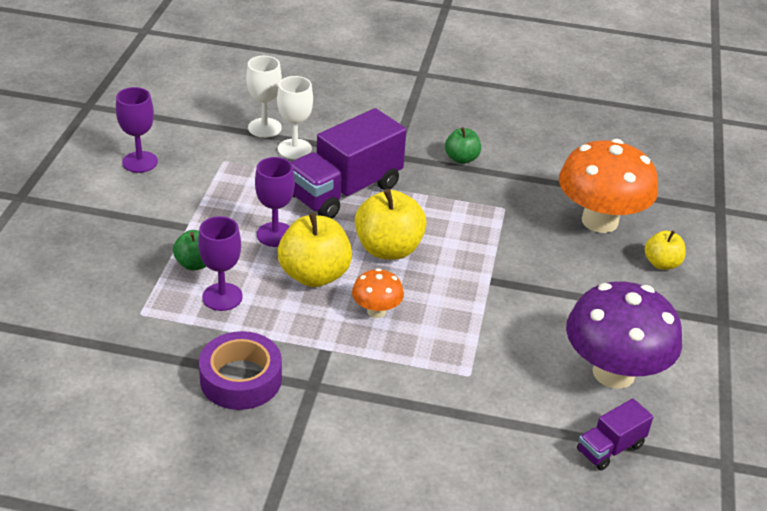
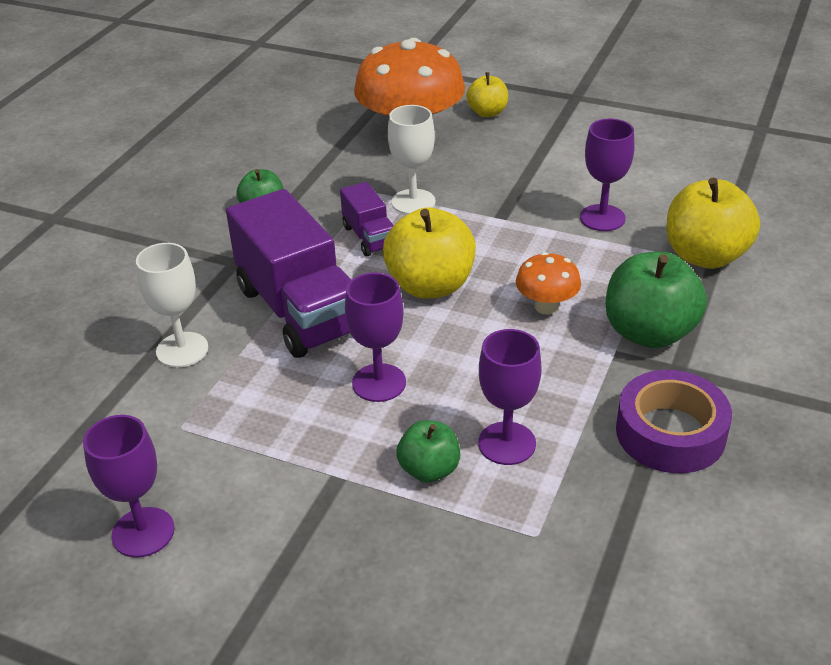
camera: 75 degrees left, 0 degrees up
white goblet [246,56,282,138] -> white goblet moved to [388,105,436,214]
yellow apple [278,213,352,287] -> yellow apple moved to [666,178,760,269]
purple mushroom [566,281,682,389] -> none
purple truck [577,398,653,471] -> purple truck moved to [340,182,394,256]
none -> purple goblet [580,119,634,231]
none -> green apple [606,252,707,348]

